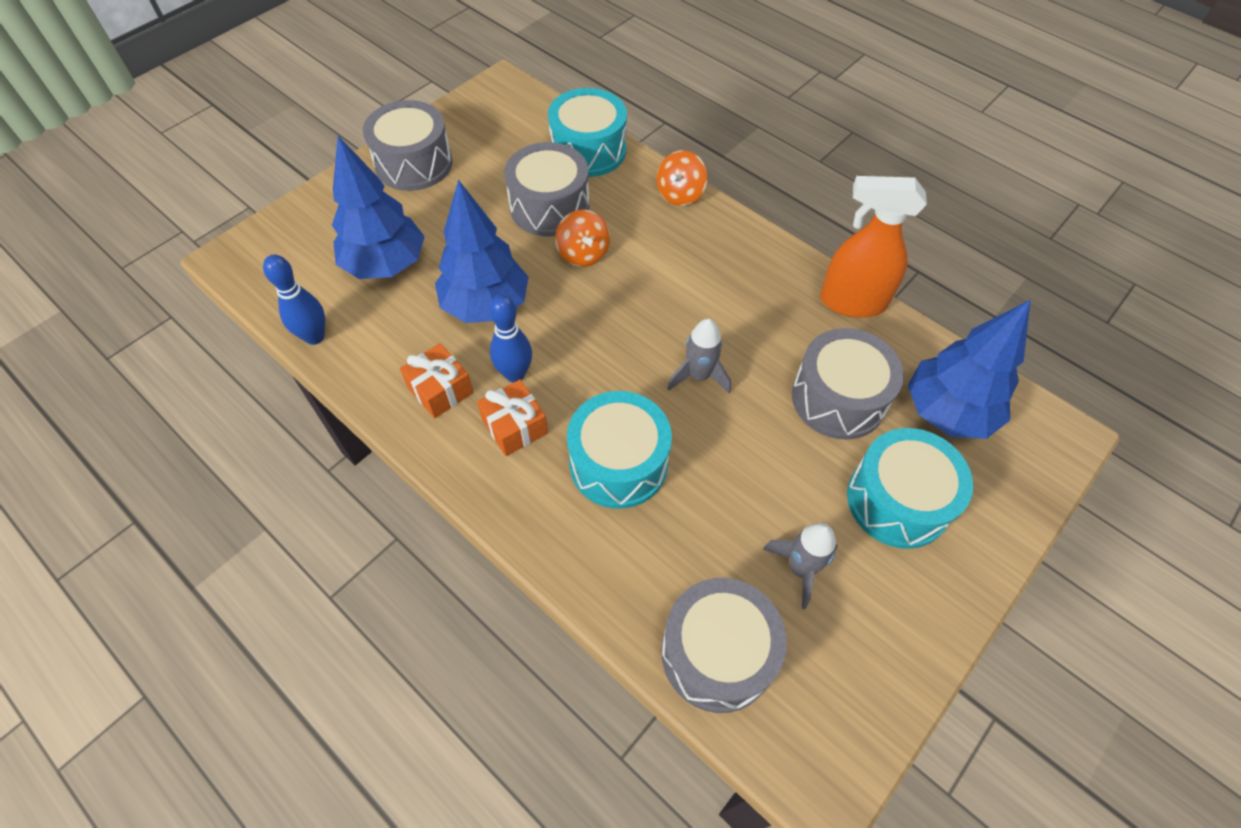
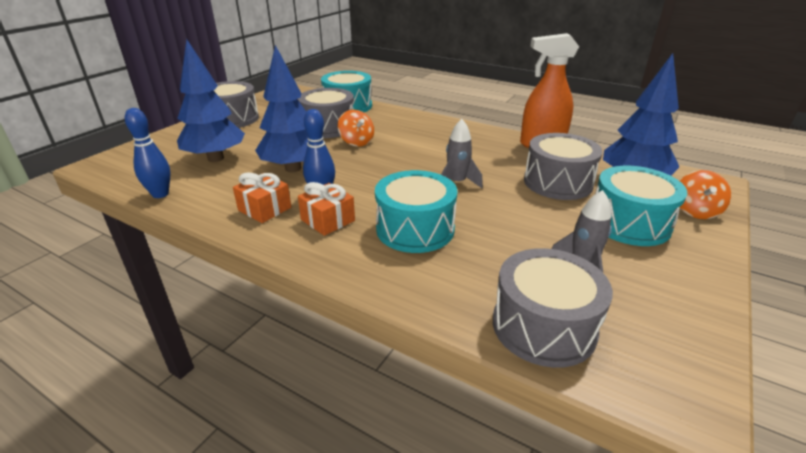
camera: 10 degrees left, 25 degrees down
orange spinning top [657,151,707,206] -> orange spinning top moved to [680,170,731,219]

